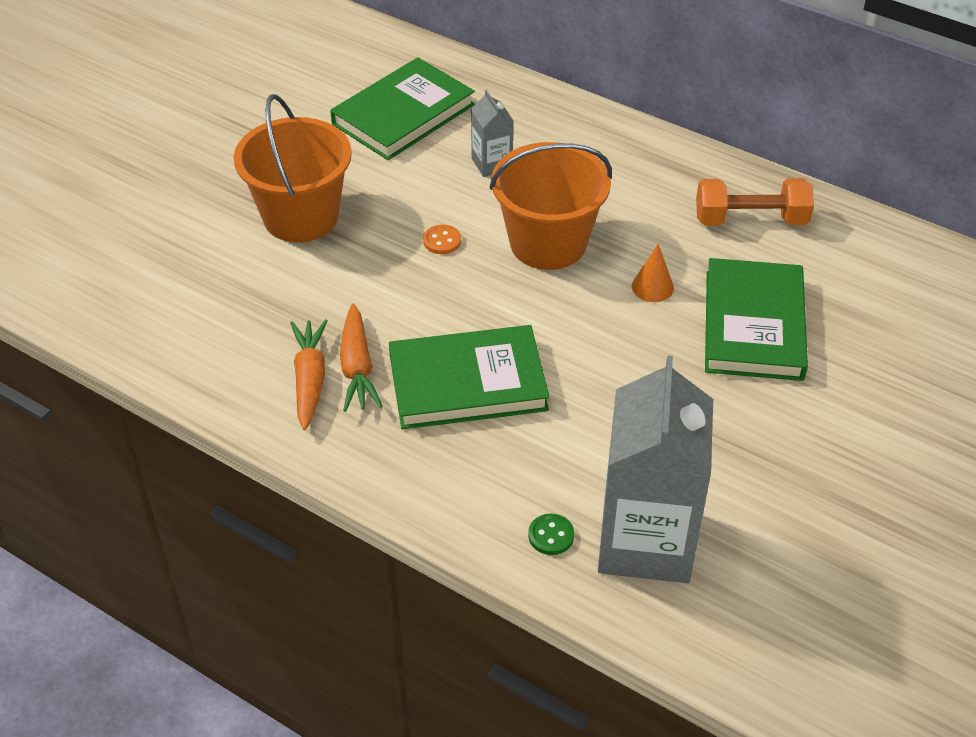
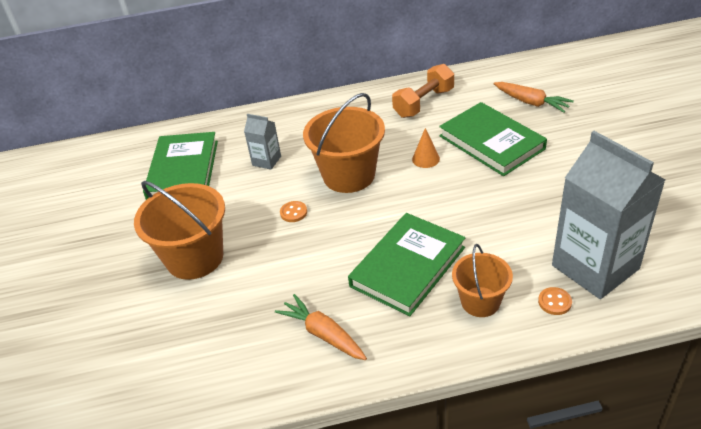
camera: 40 degrees left, 5 degrees down
orange carrot [340,303,383,412] -> orange carrot moved to [493,82,574,113]
green button [528,514,574,555] -> orange button [538,287,572,315]
none -> orange bucket [452,244,513,317]

